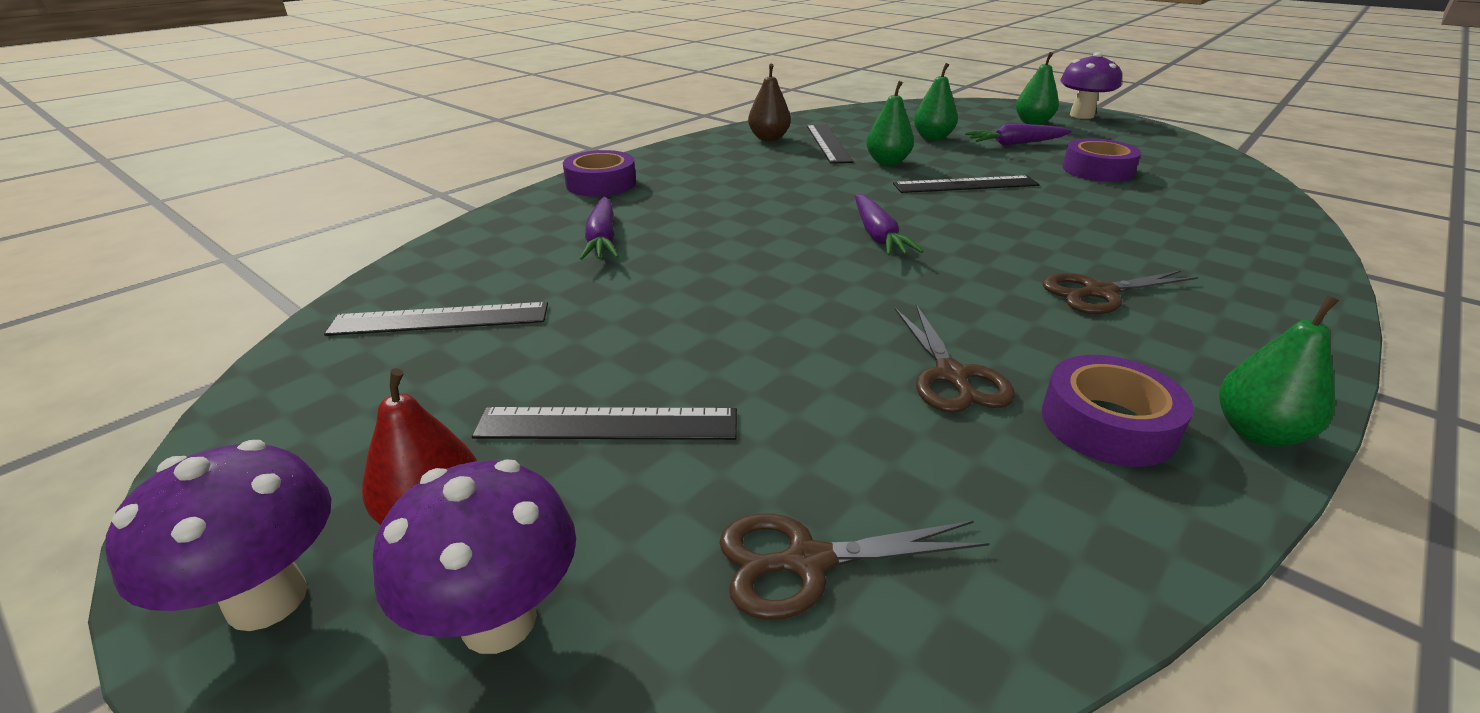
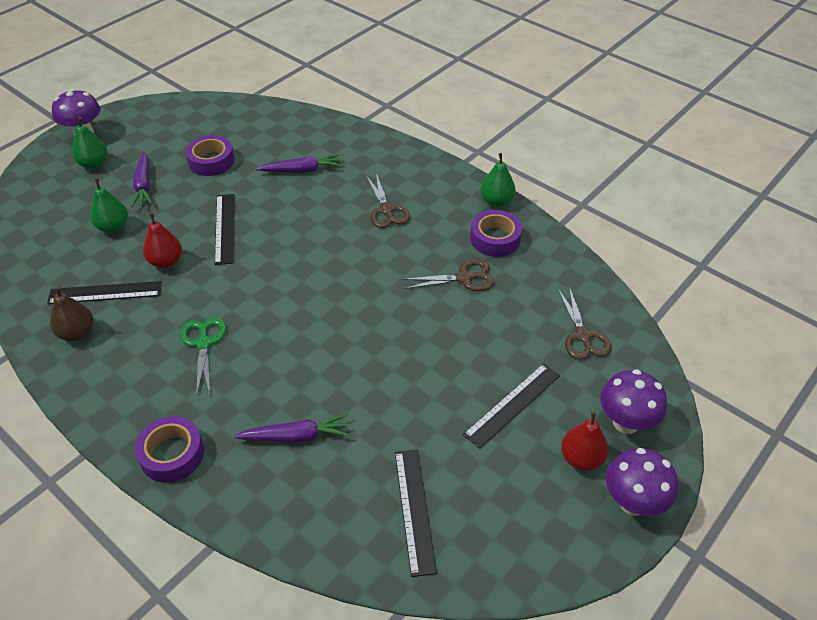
camera: 90 degrees left, 15 degrees up
black ruler [472,407,737,440] -> black ruler turned 45 degrees clockwise [463,363,560,449]
purple carrot [855,194,924,256] -> purple carrot moved to [256,154,342,173]
green pear [866,81,914,165] -> red pear [143,213,182,268]
none -> green scissors [180,318,226,396]

